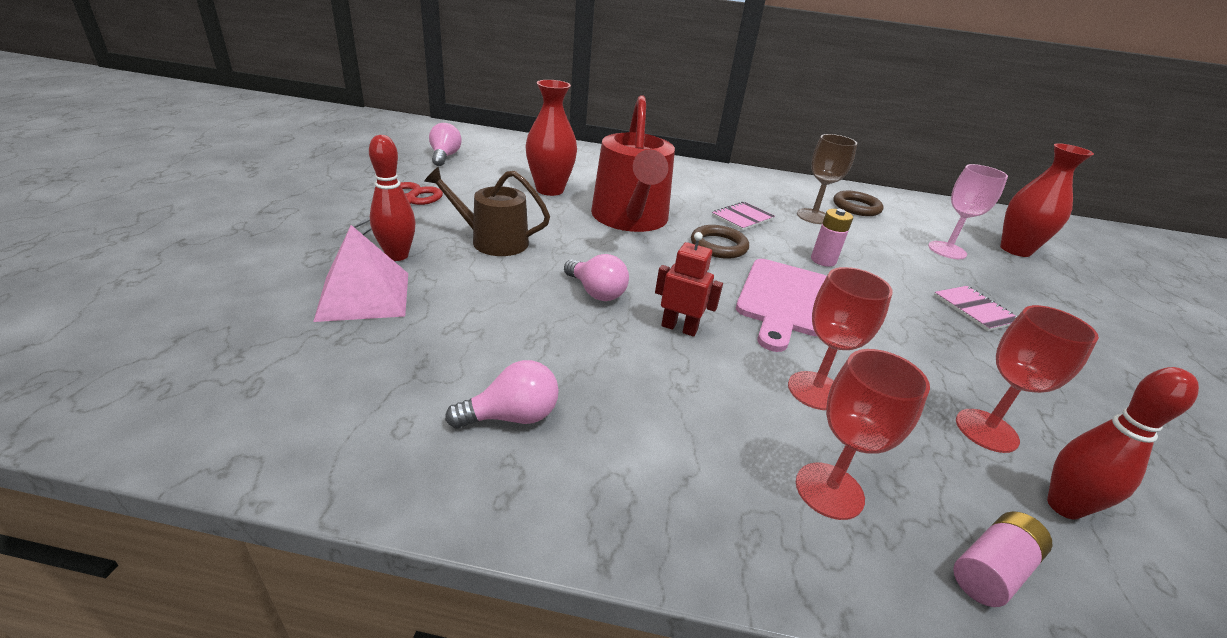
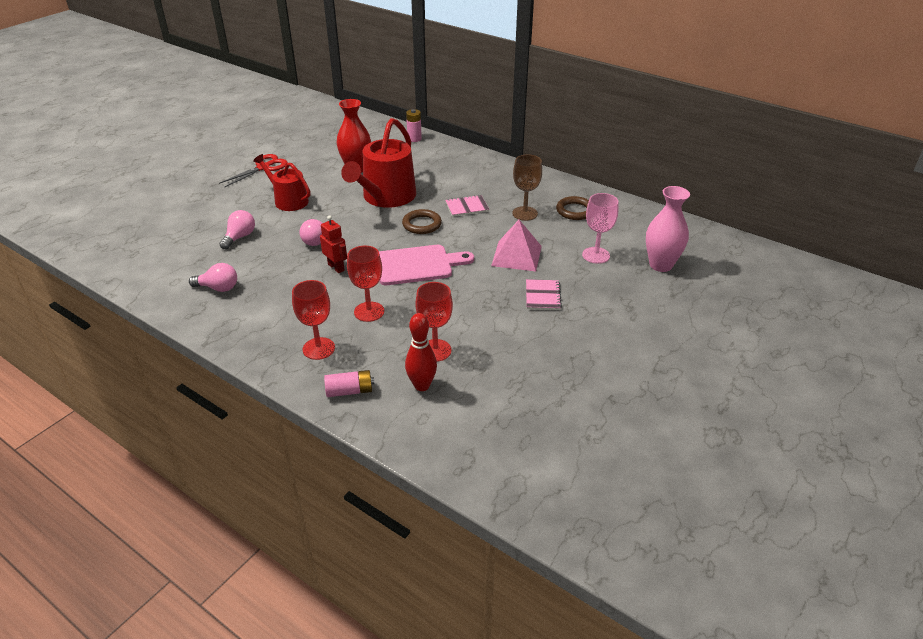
camera: 30 degrees right, 5 degrees up
pink pyramid [313,225,408,322] -> pink pyramid moved to [491,220,542,271]
red bowling pin [369,135,415,261] -> none
brown watering can [424,167,550,256] -> red watering can [253,154,310,211]
pink light bulb [429,123,462,166] -> pink light bulb moved to [219,210,255,249]
pink cutting board [736,259,827,352] -> pink cutting board turned 150 degrees counterclockwise [379,245,474,285]
pink battery [811,209,853,267] -> pink battery moved to [406,109,422,142]
red vase [1000,143,1094,257] -> pink vase [646,186,690,272]

